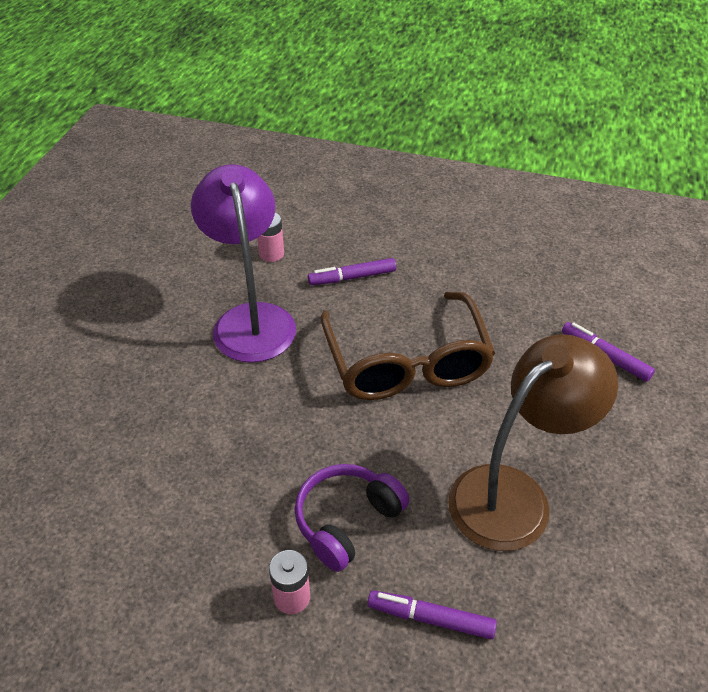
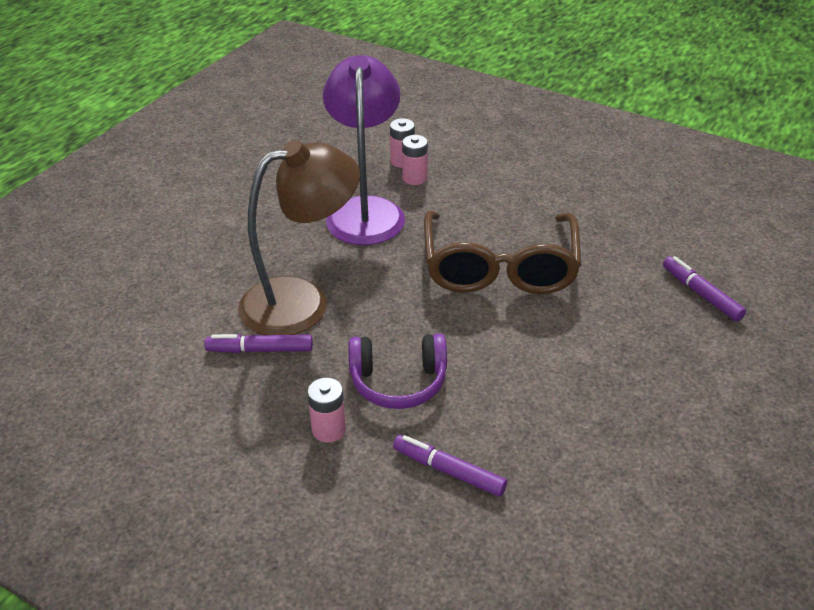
camera: 15 degrees right, 5 degrees down
purple headphones [295,464,409,572] -> purple headphones turned 150 degrees counterclockwise [348,334,447,409]
purple marker [308,258,396,285] -> purple marker moved to [204,334,313,353]
brown lamp [448,334,618,551] -> brown lamp moved to [238,140,360,335]
none -> pink battery [402,135,428,185]

